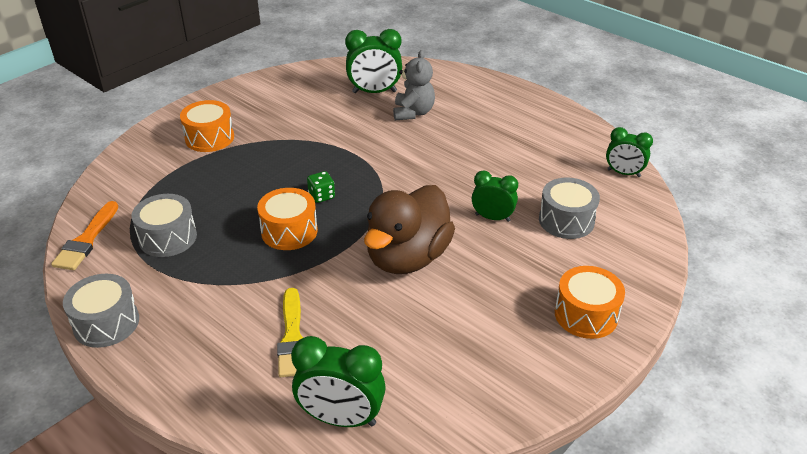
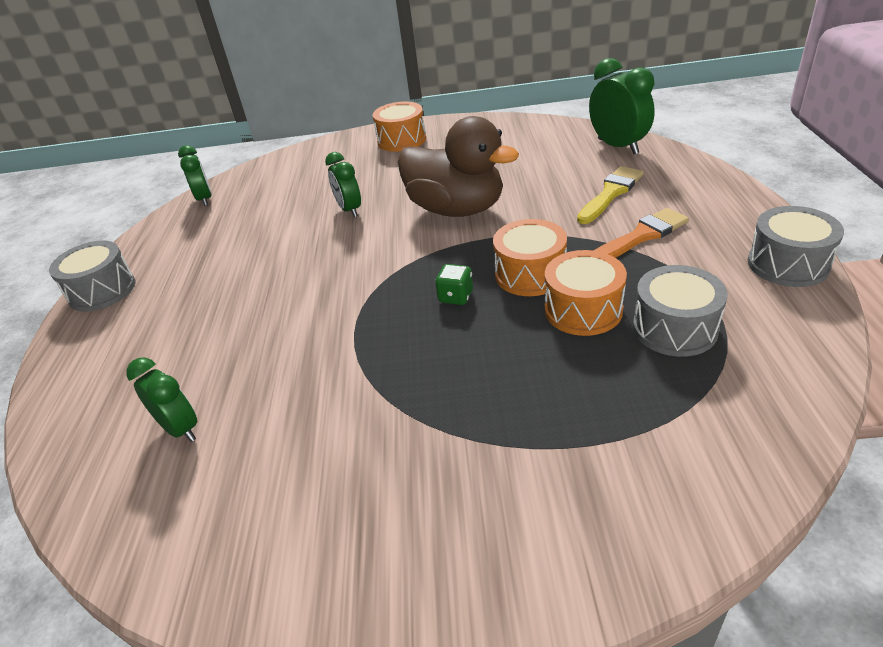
camera: 130 degrees left, 0 degrees up
orange brush [51,201,118,270] -> orange brush moved to [593,208,689,258]
orange drum [180,100,234,152] -> orange drum moved to [545,250,627,336]
green clock [345,29,402,93] -> green clock [126,358,198,442], size x0.65
brown duck [364,185,455,274] -> brown duck turned 45 degrees clockwise [398,116,519,217]
grey teddy bear [393,50,435,120] -> none
grey drum [539,178,600,239] -> grey drum moved to [49,241,136,312]

